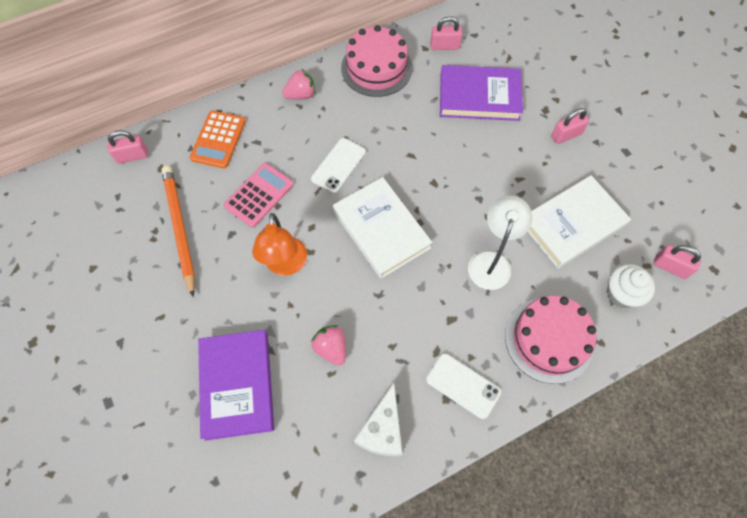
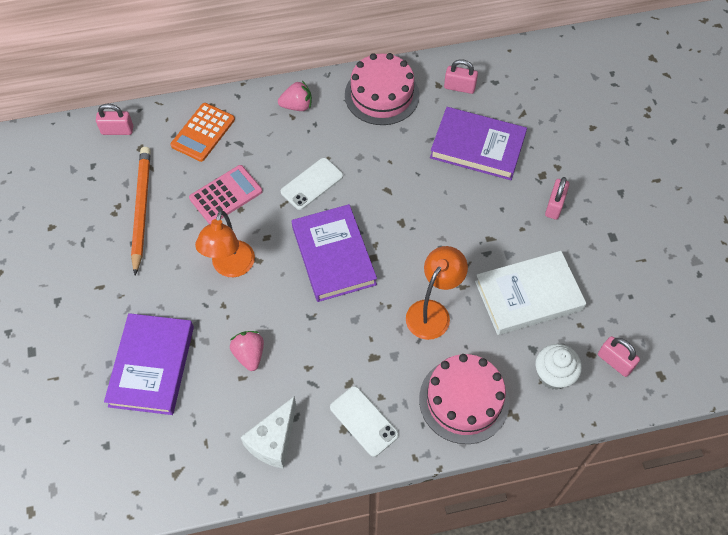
camera: 15 degrees right, 5 degrees down
white book [333,177,432,279] -> purple book [292,204,377,302]
white lamp [468,196,532,290] -> orange lamp [406,246,468,340]
pink padlock [551,108,589,144] -> pink padlock turned 60 degrees counterclockwise [545,177,569,220]

